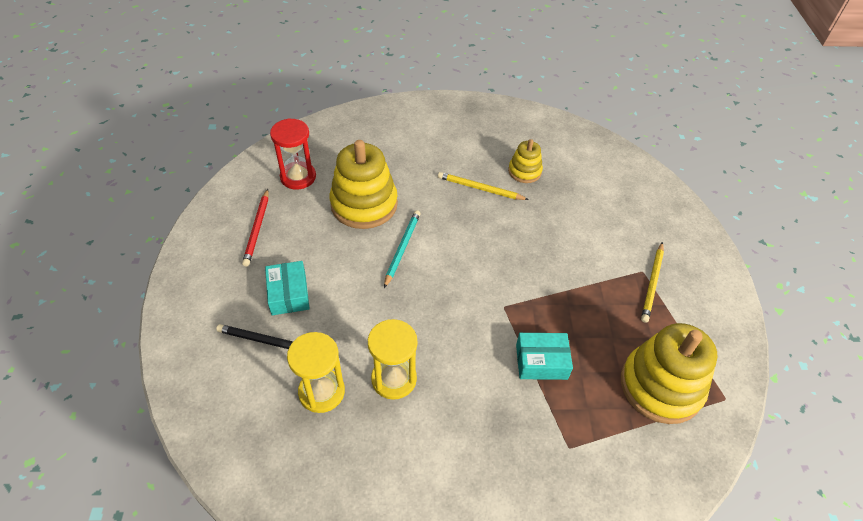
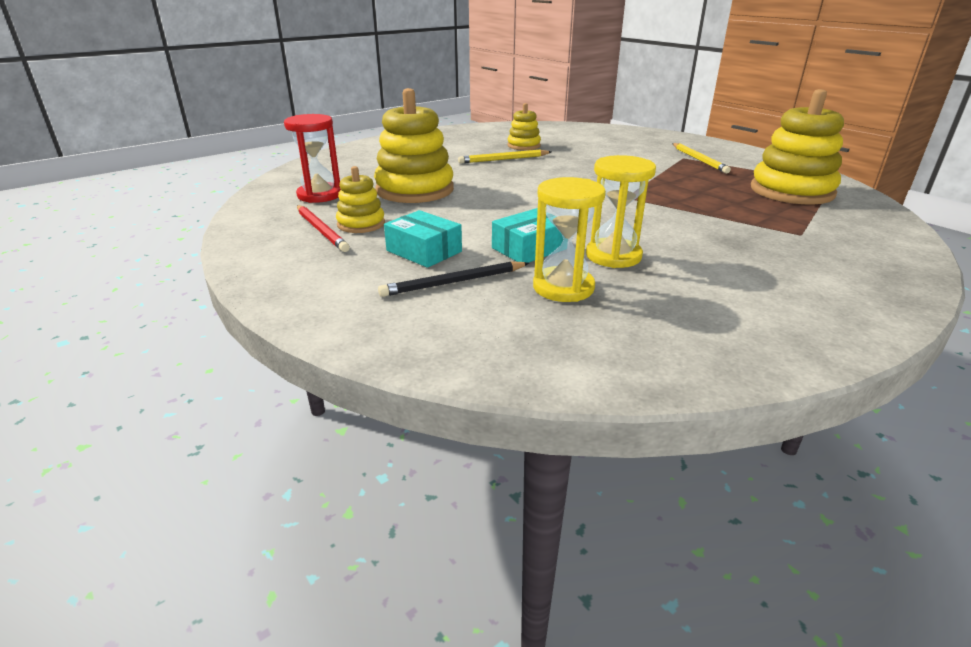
camera: 35 degrees left, 20 degrees down
turquoise pencil [384,210,421,288] -> none
turquoise box [516,333,573,380] -> turquoise box moved to [492,208,563,263]
none -> yellow stacking toy [336,166,385,233]

